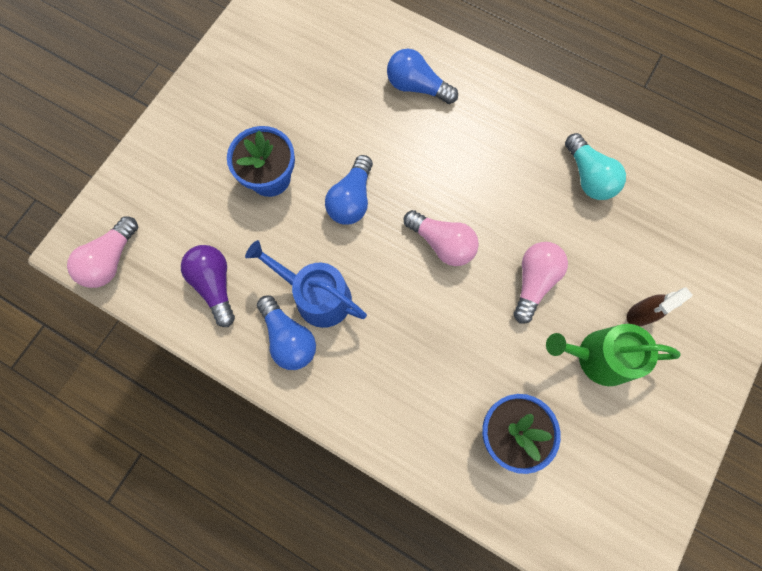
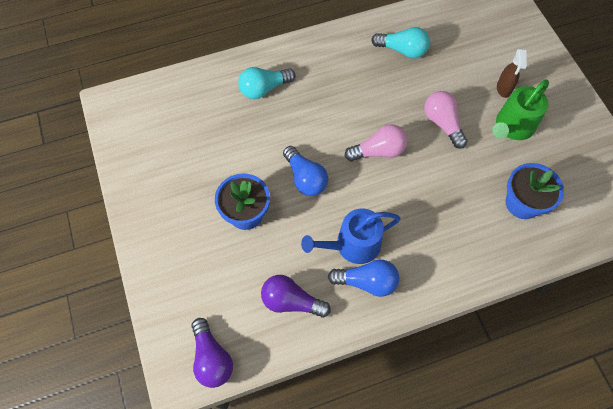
camera: 50 degrees left, 10 degrees down
pink light bulb [67,216,138,288] -> purple light bulb [191,318,233,388]
blue light bulb [387,49,458,104] -> turquoise light bulb [238,67,296,99]

